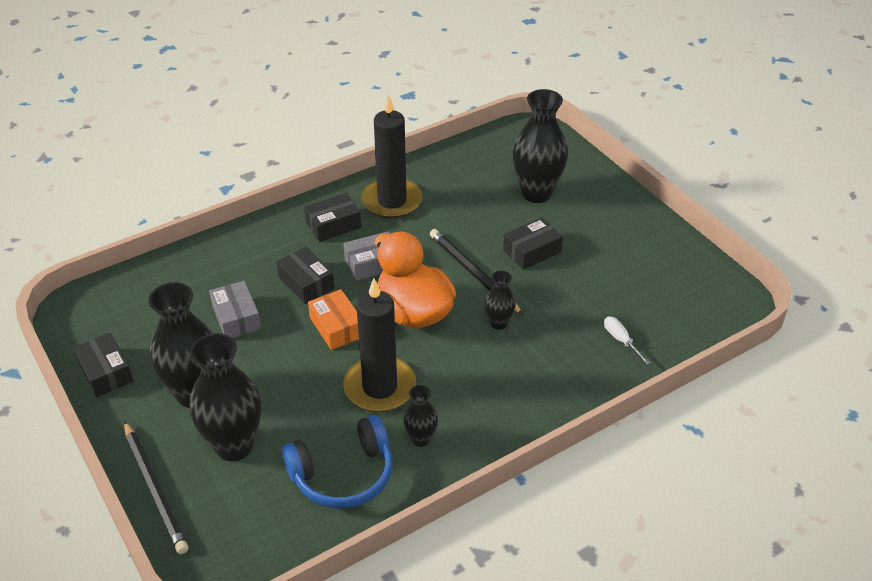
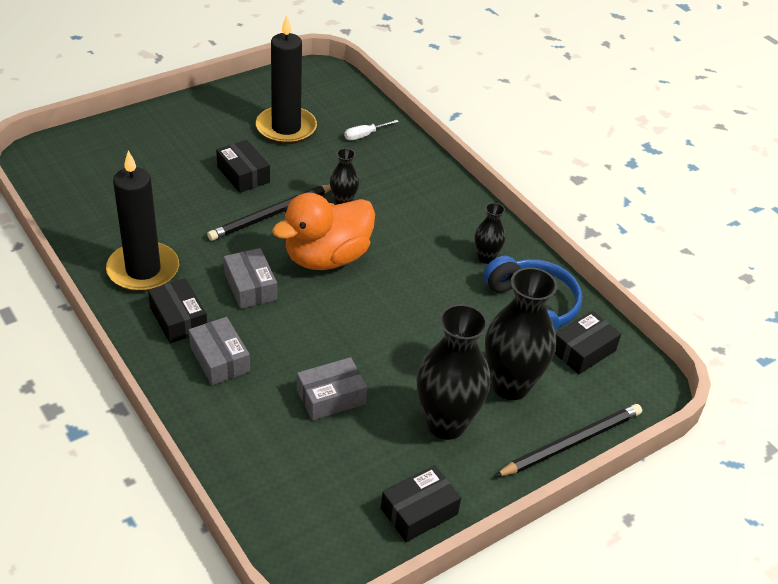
camera: 95 degrees left, 0 degrees up
black box [276,247,335,304] -> black box moved to [555,311,621,374]
orange box [308,289,359,350] -> none
black candle [343,278,416,412] -> black candle moved to [256,15,317,144]
black vase [513,89,568,203] -> none
none -> grey box [189,317,250,385]

